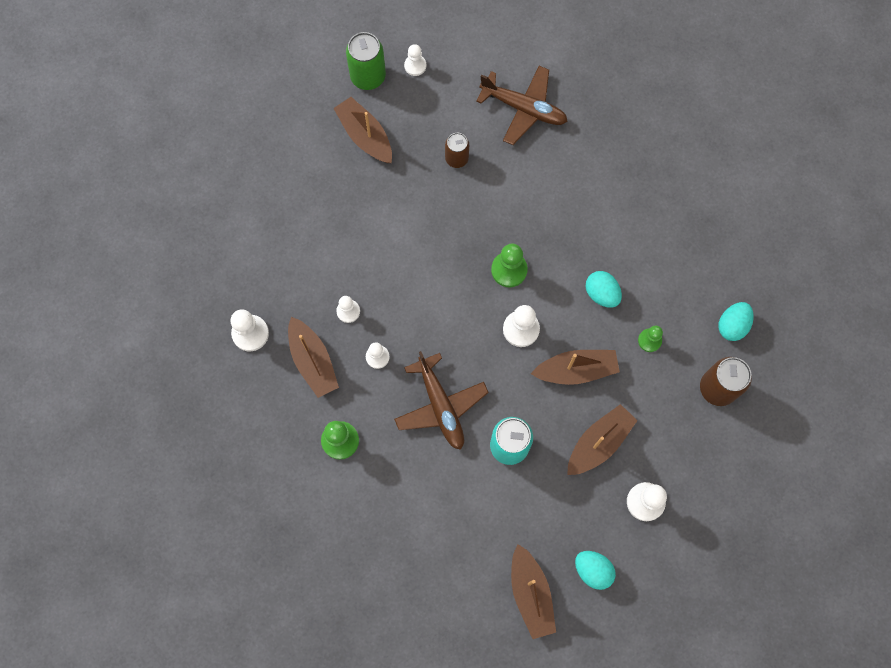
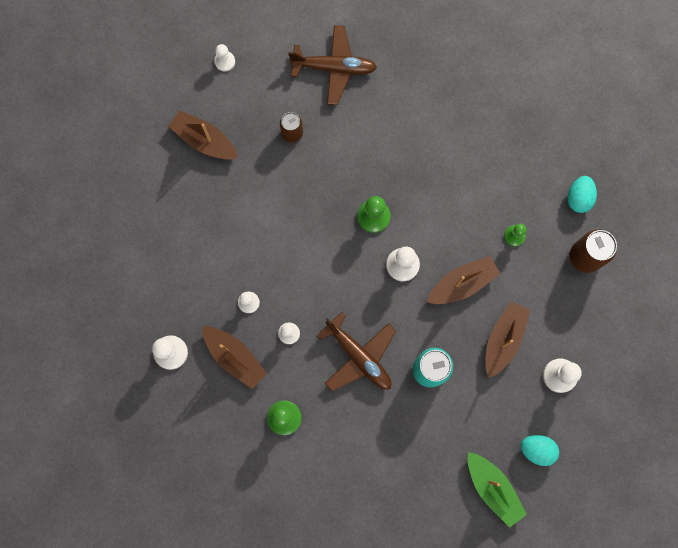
camera: 20 degrees left, 5 degrees up
green can [346,32,386,90] -> none
brown boat [511,544,556,639] -> green boat [468,452,527,528]
turquoise egg [586,271,622,308] -> none

